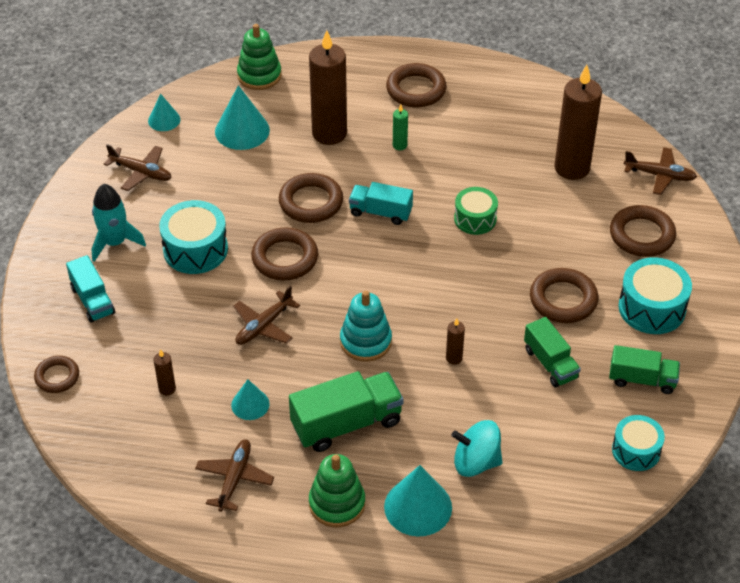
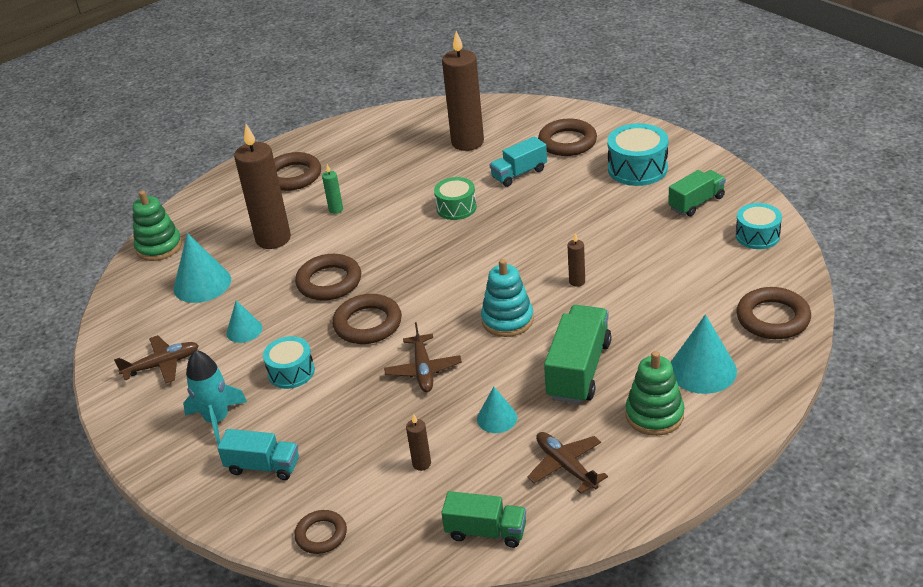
camera: 45 degrees left, 10 degrees down
turquoise cone [148,94,180,131] -> turquoise cone moved to [226,300,263,343]
turquoise drum [159,200,228,274] -> turquoise drum [263,336,315,389], size x0.67
turquoise truck [349,182,413,225] -> turquoise truck moved to [489,136,547,187]
turquoise spinning top [451,420,503,477] -> none
green truck [524,317,581,388] -> green truck moved to [441,491,526,548]
brown ring [530,268,598,323] -> brown ring moved to [736,287,811,339]
brown plane [624,147,697,195] -> none

